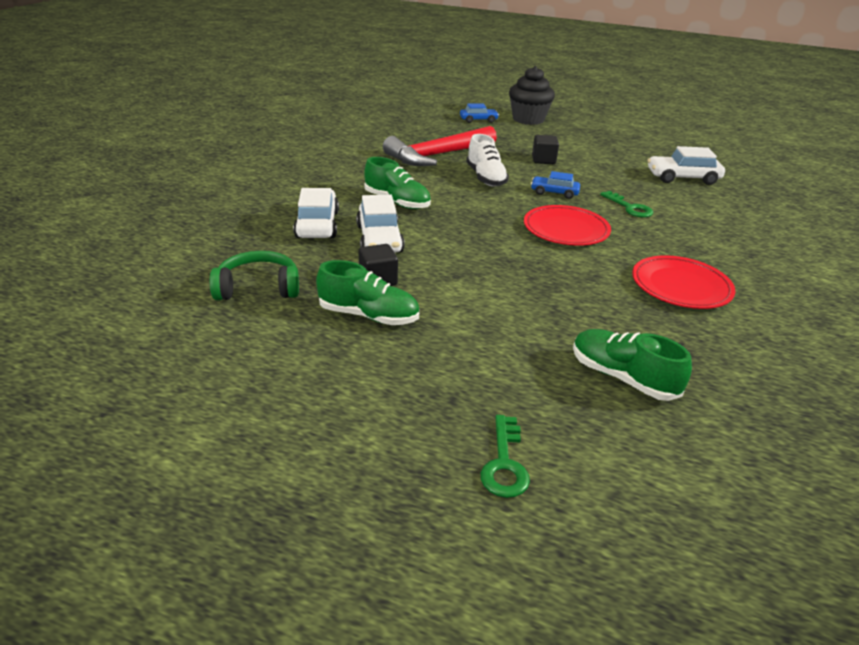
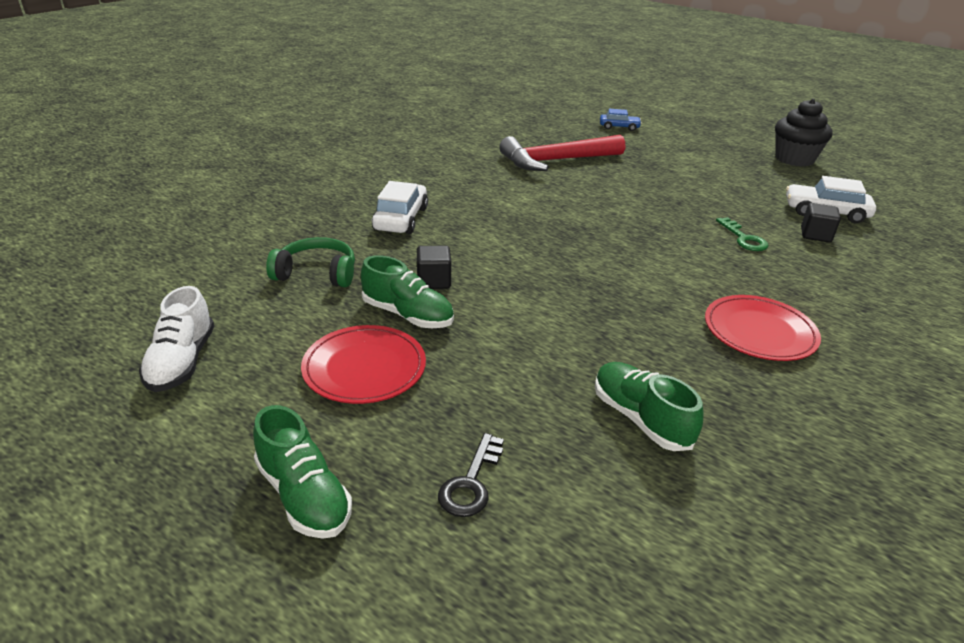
camera: 15 degrees right, 0 degrees up
white car [356,195,405,253] -> none
green shoe [364,157,431,209] -> green shoe moved to [253,405,352,539]
white shoe [466,134,509,187] -> white shoe moved to [139,286,214,392]
green key [481,415,530,498] -> black key [438,433,504,517]
black cupcake [509,66,555,125] -> black cupcake moved to [775,99,833,167]
red plate [524,205,611,246] -> red plate moved to [301,325,426,404]
blue car [531,171,580,199] -> none
black cube [532,135,559,164] -> black cube moved to [801,203,841,243]

